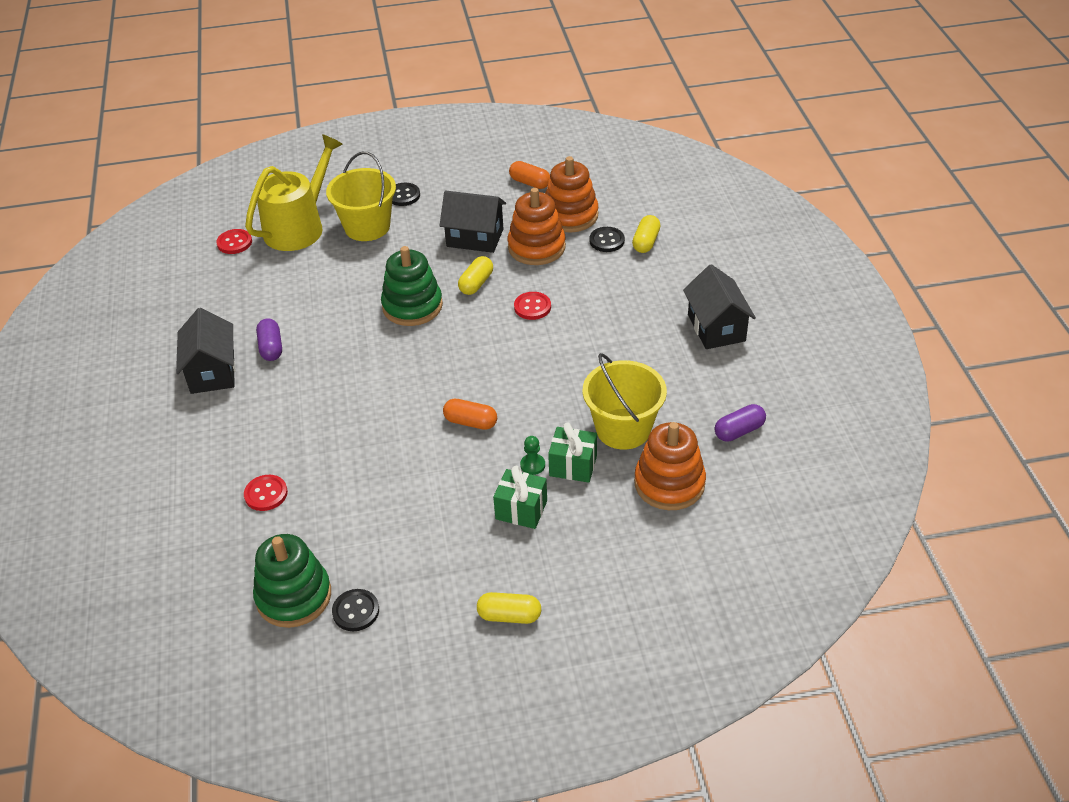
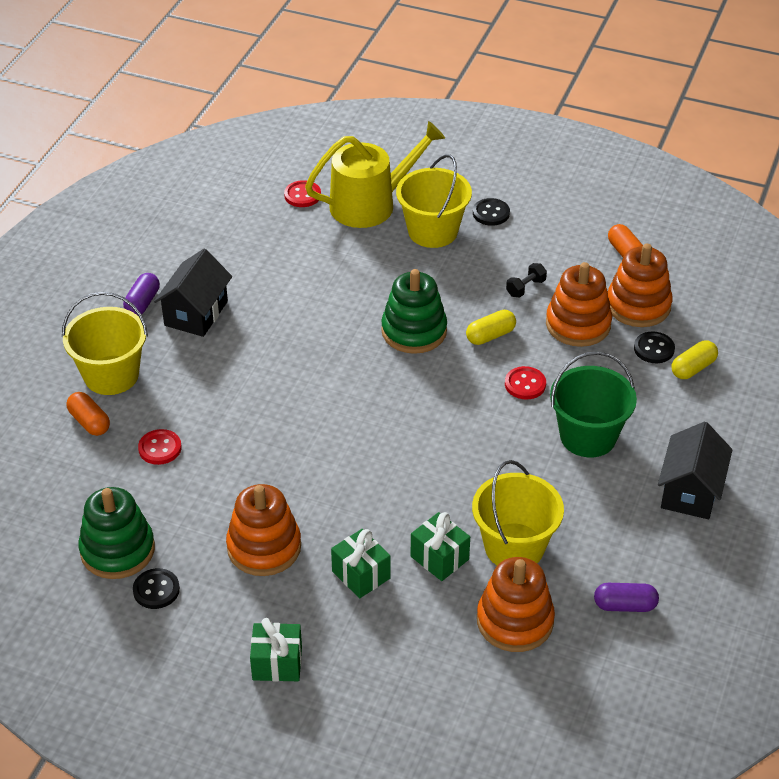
camera: 30 degrees right, 0 degrees up
purple capsule [256,318,282,361] -> purple capsule moved to [123,273,160,315]
black house [439,190,506,253] -> black dumbbell [506,263,547,297]
orange capsule [443,399,497,430] -> orange capsule moved to [67,392,110,436]
yellow capsule [477,592,541,624] -> green gift [250,618,302,682]
green pawn [520,436,545,475] -> none
none -> yellow bucket [62,292,148,395]
none -> orange stacking toy [226,484,301,576]
none -> green bucket [550,351,637,457]

